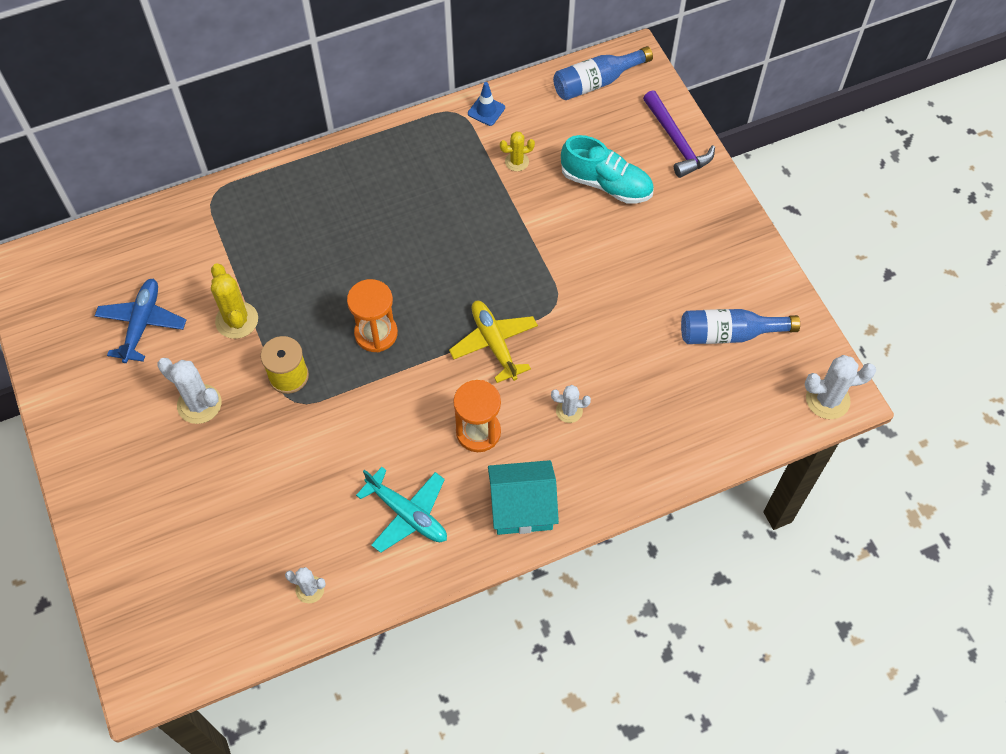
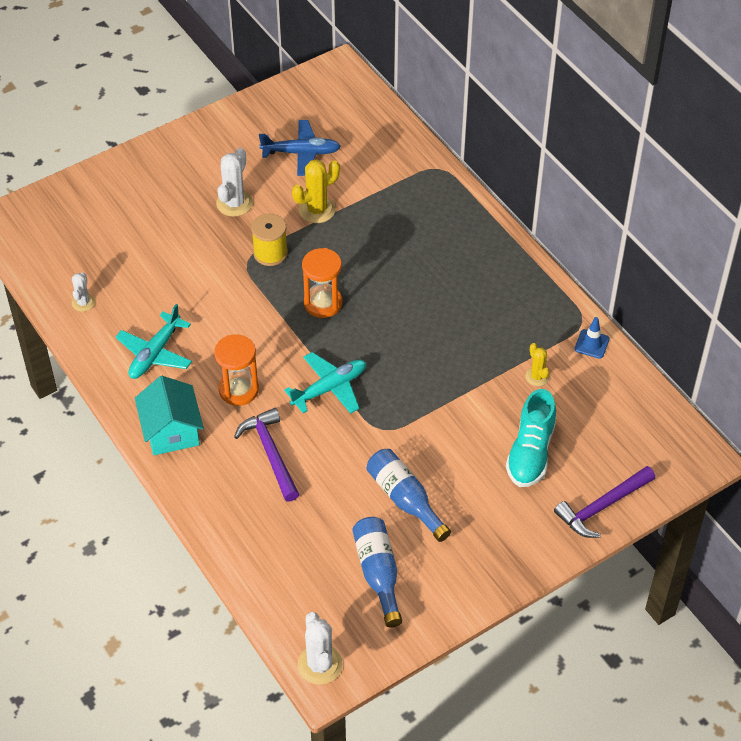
camera: 80 degrees right, 10 degrees down
yellow plane [449,301,538,383] -> turquoise plane [284,352,366,414]
white cactus [551,385,591,423] -> purple hammer [234,408,299,502]
blue bottle [553,46,653,100] -> blue bottle moved to [367,449,451,542]

